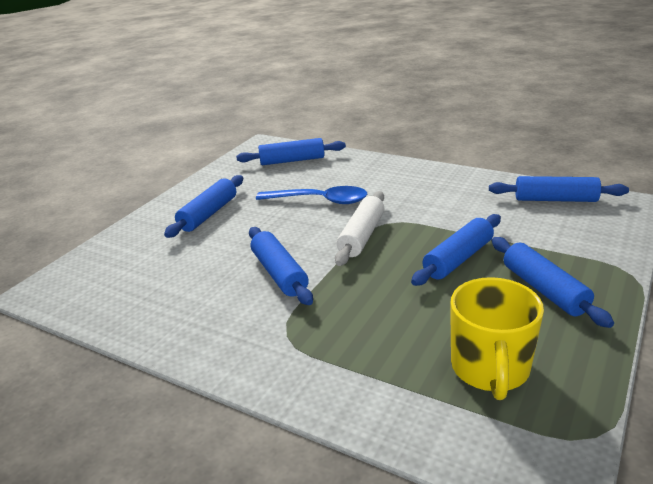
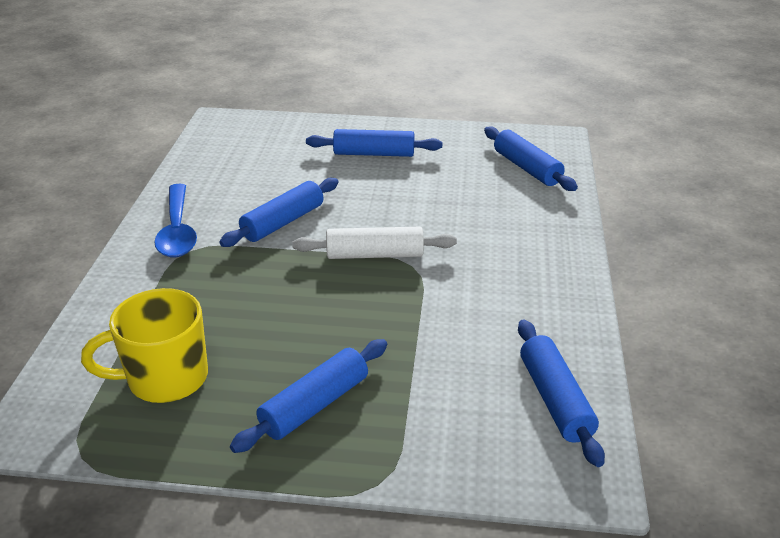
camera: 65 degrees right, 5 degrees up
blue spoon [256,186,368,204] -> blue spoon moved to [154,184,197,257]
blue rolling pin [411,214,501,286] -> none

